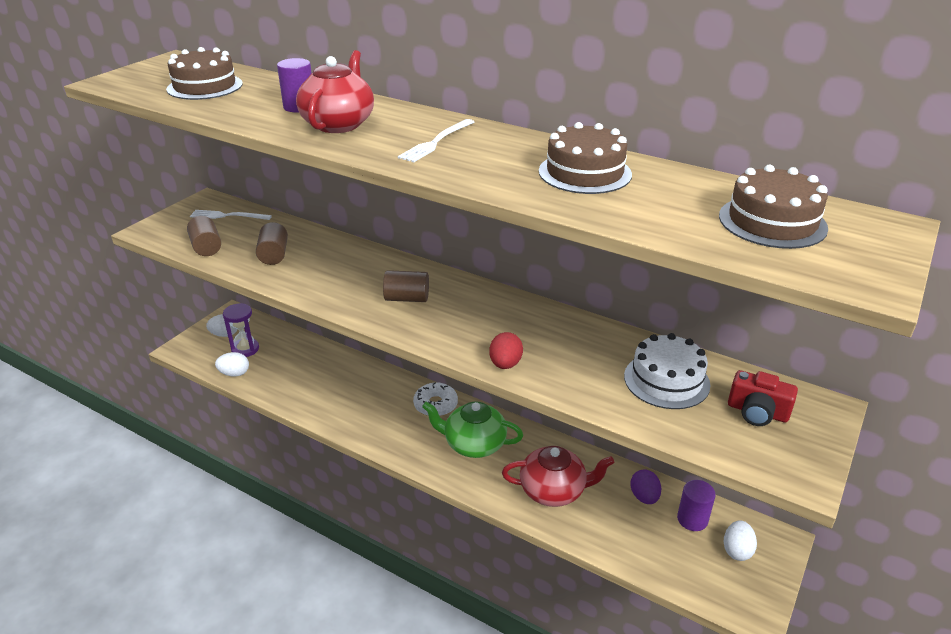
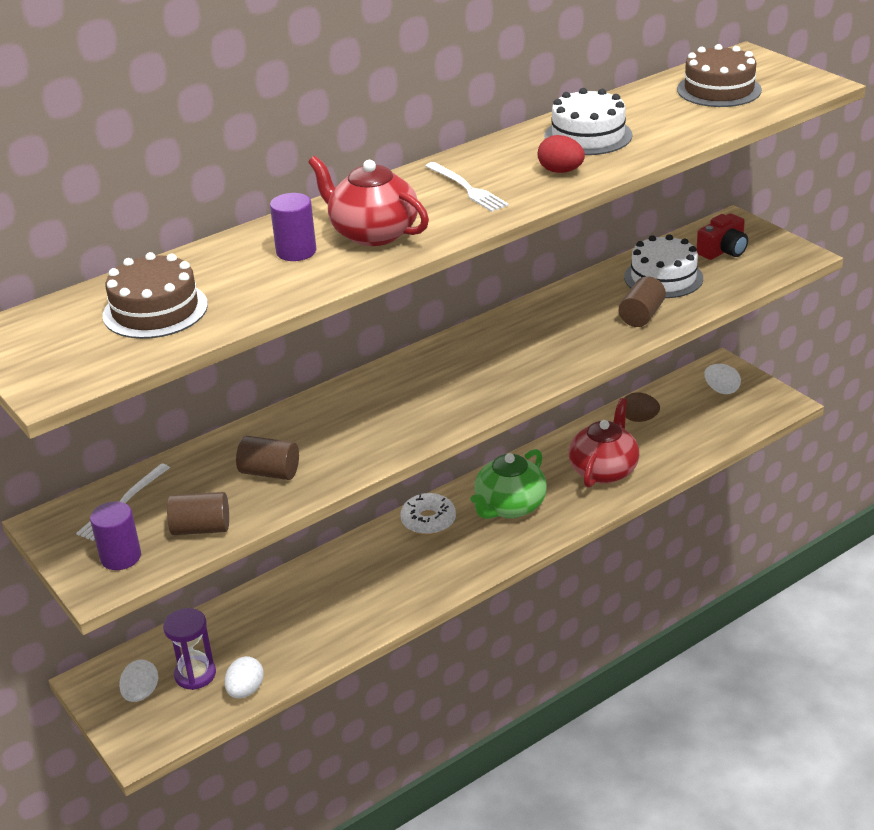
camera: 65 degrees left, 0 degrees up
brown cylinder [383,270,429,302] -> brown cylinder moved to [619,276,666,327]
red egg [489,332,523,369] -> red egg moved to [538,135,585,173]
brown cake [539,122,632,194] -> white cake [544,88,633,155]
purple egg [630,469,661,504] -> brown egg [624,392,660,422]
purple cylinder [677,480,716,531] -> purple cylinder moved to [90,501,141,570]

